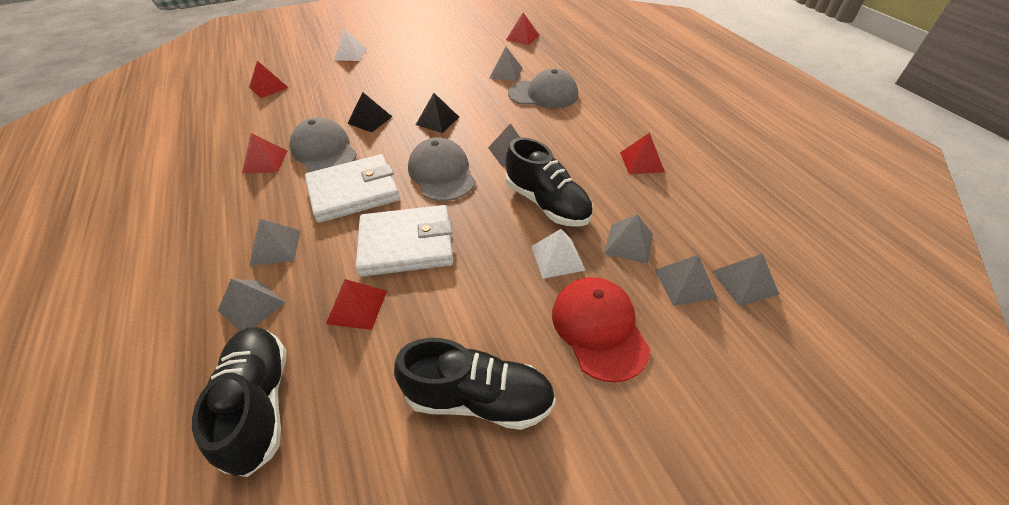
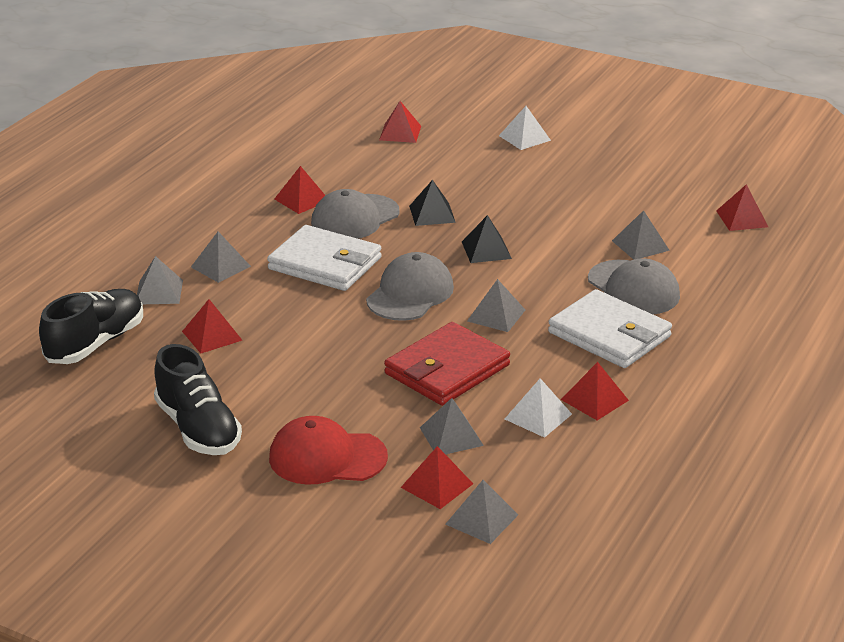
camera: 50 degrees right, 15 degrees down
grey cap [289,117,357,172] -> grey cap turned 150 degrees counterclockwise [311,189,400,239]
white wallet [356,205,453,277] -> white wallet moved to [548,289,672,368]
black shoe [506,137,593,227] -> red wallet [384,322,510,406]
white pyramid [531,229,586,279] -> white pyramid moved to [505,378,572,438]
red cap [552,277,650,383] -> red cap turned 120 degrees counterclockwise [269,416,388,485]
grey pyramid [655,255,718,306] -> red pyramid [401,446,473,509]

